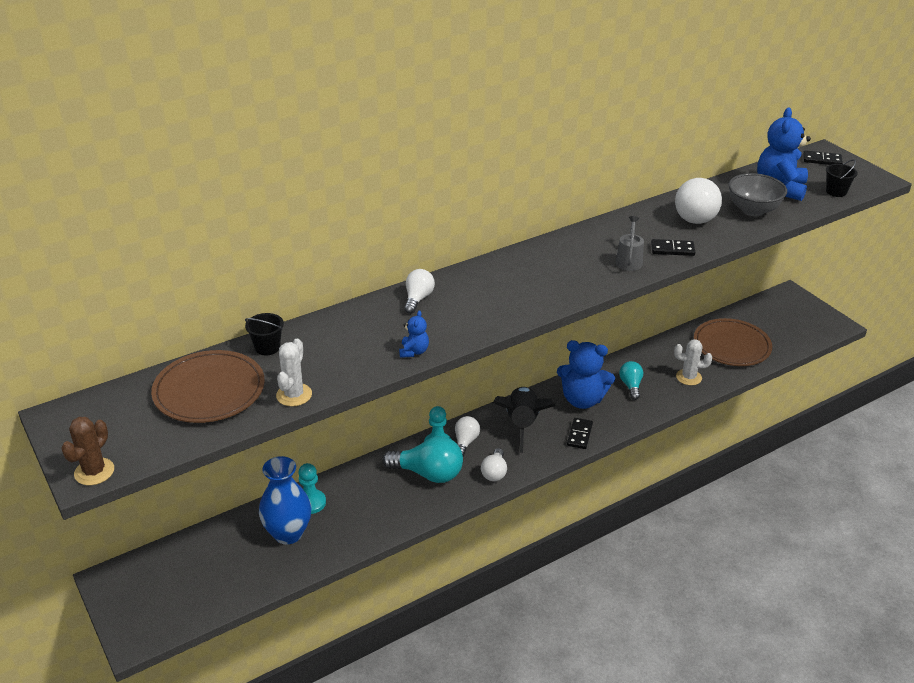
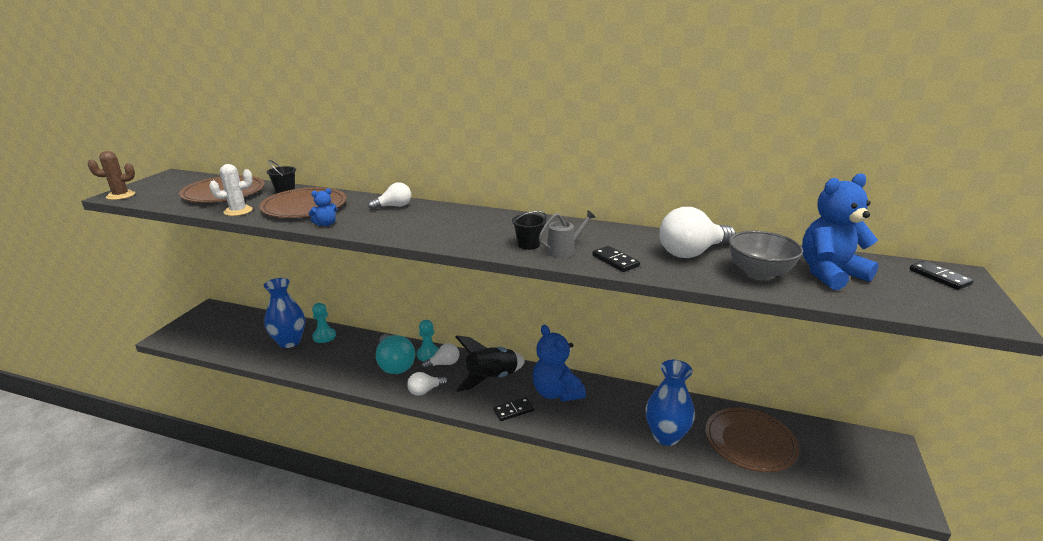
camera: 50 degrees right, 10 degrees down
turquoise light bulb [619,361,643,400] -> none
white cactus [674,339,712,385] -> blue vase [645,360,695,446]
black bucket [826,160,858,197] -> black bucket moved to [512,211,547,250]
none -> brown plate [259,187,346,218]

